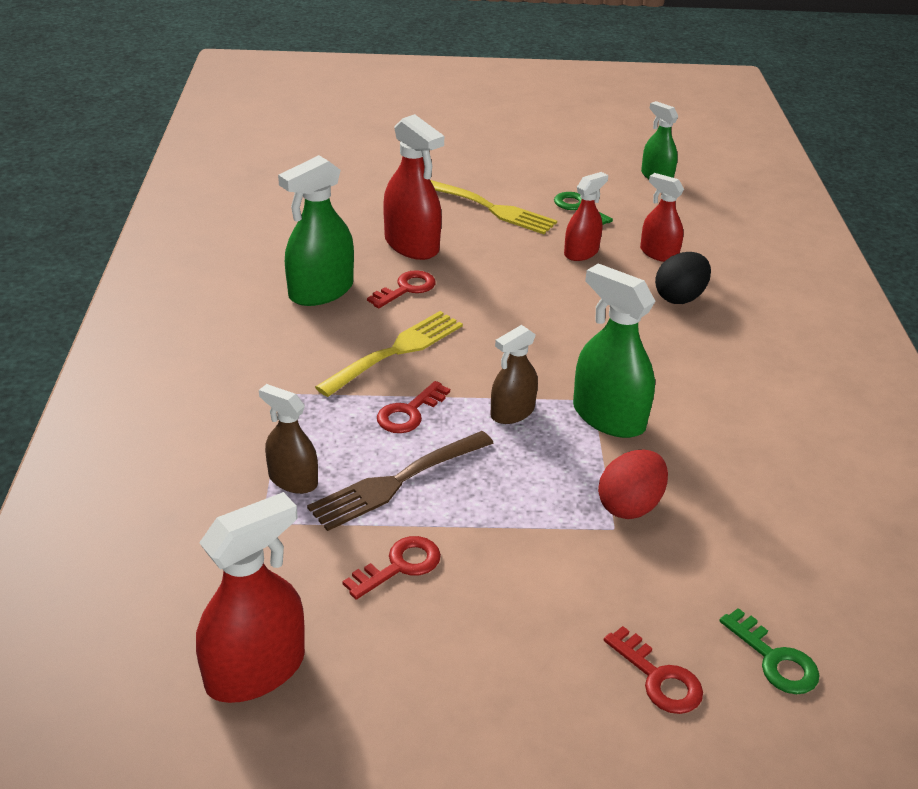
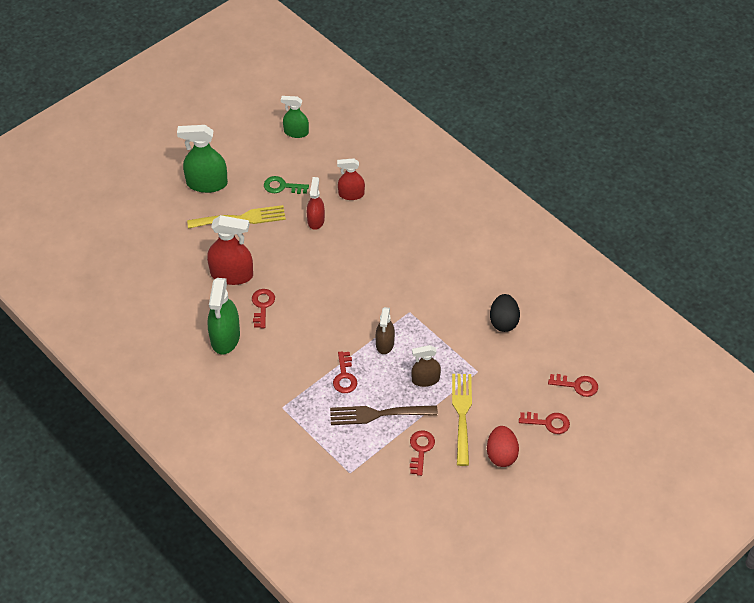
camera: 40 degrees left, 15 degrees up
red spray bottle [196,492,305,703] -> none
brown spray bottle [259,384,318,494] -> brown spray bottle moved to [411,345,441,387]
brown fork [307,431,494,531] -> brown fork turned 75 degrees clockwise [330,405,438,425]
yellow fork [315,311,463,397] -> yellow fork moved to [452,374,472,466]
green spray bottle [573,263,655,438] -> green spray bottle moved to [177,125,228,193]
red egg [598,449,668,519] -> red egg moved to [487,426,519,467]
black egg [655,252,711,304] -> black egg moved to [490,294,520,332]
green key [719,608,819,694] -> red key [548,374,598,397]

